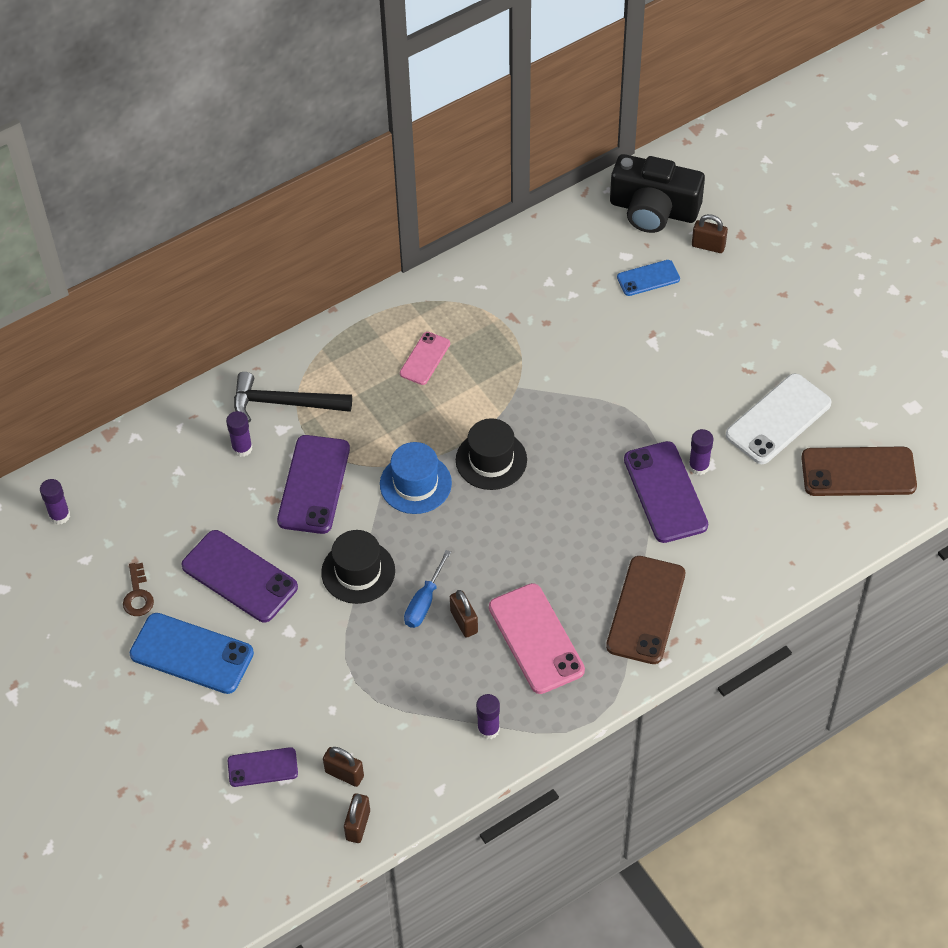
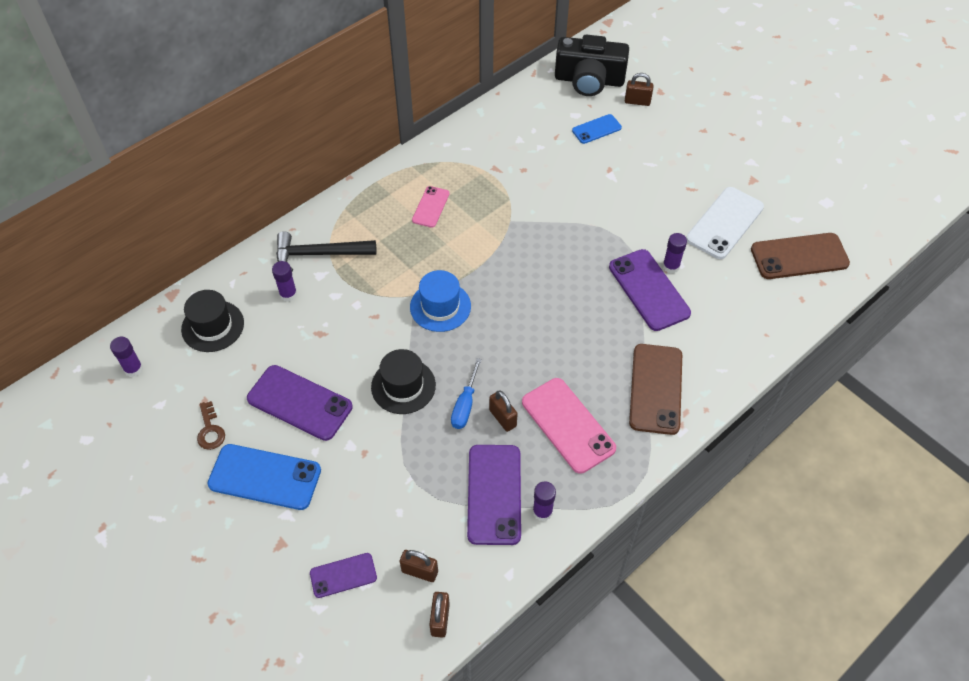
camera: 10 degrees left, 0 degrees up
purple phone [277,435,350,534] -> purple phone moved to [467,445,521,545]
black hat [456,418,527,490] -> black hat moved to [181,290,244,352]

